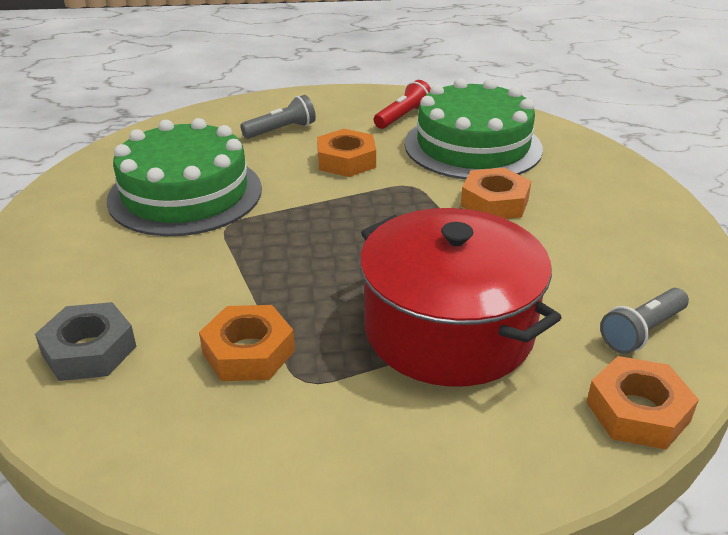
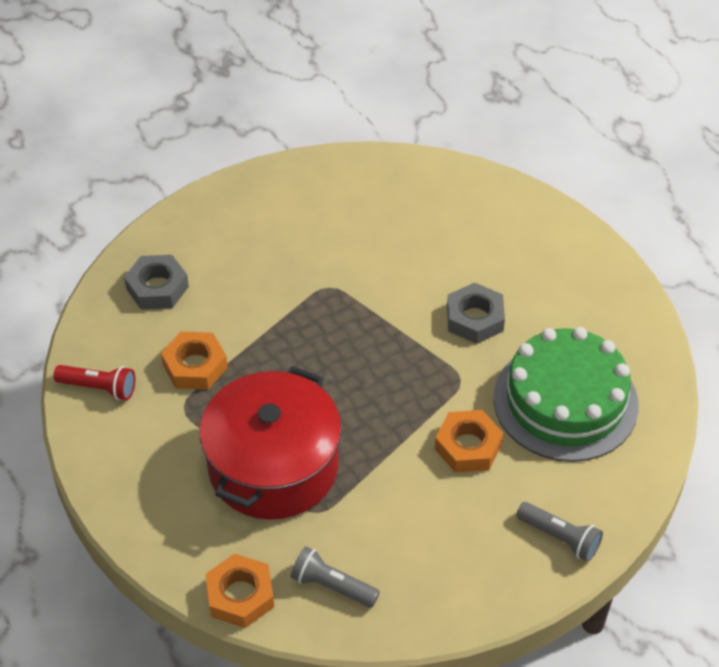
camera: 65 degrees right, 15 degrees up
green cake [107,118,262,236] -> none
grey flashlight [240,95,316,139] -> grey flashlight moved to [516,502,603,562]
orange nut [317,129,376,177] -> grey nut [447,282,505,344]
red flashlight [374,80,431,129] -> red flashlight moved to [53,365,135,400]

